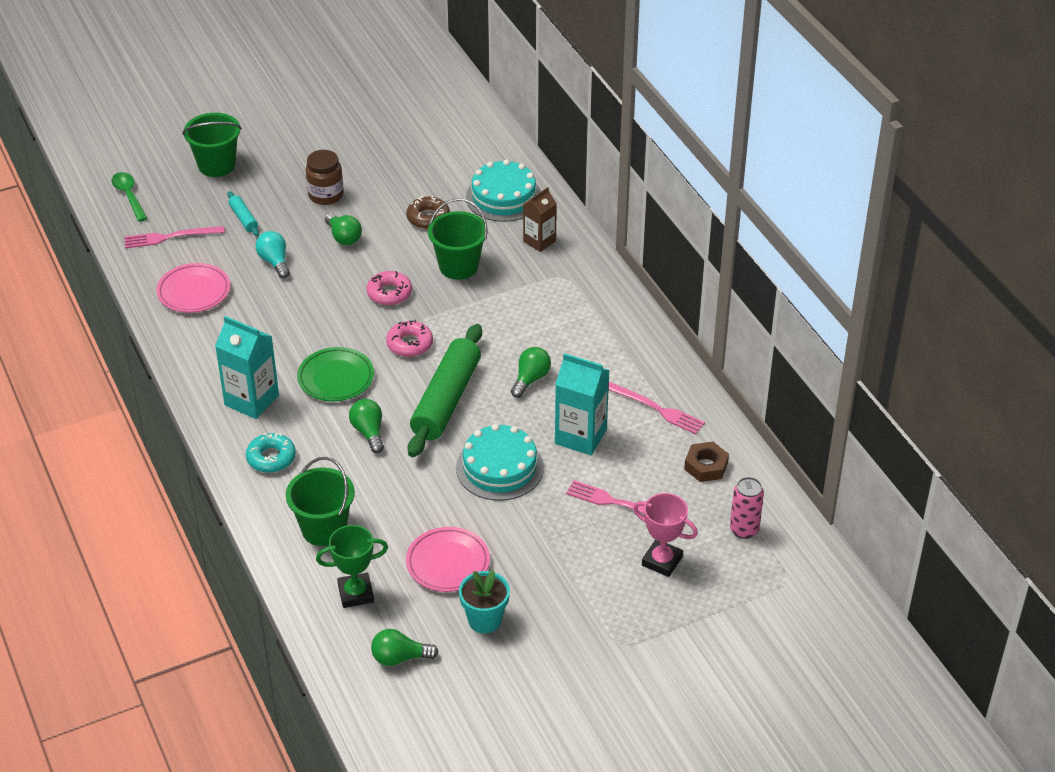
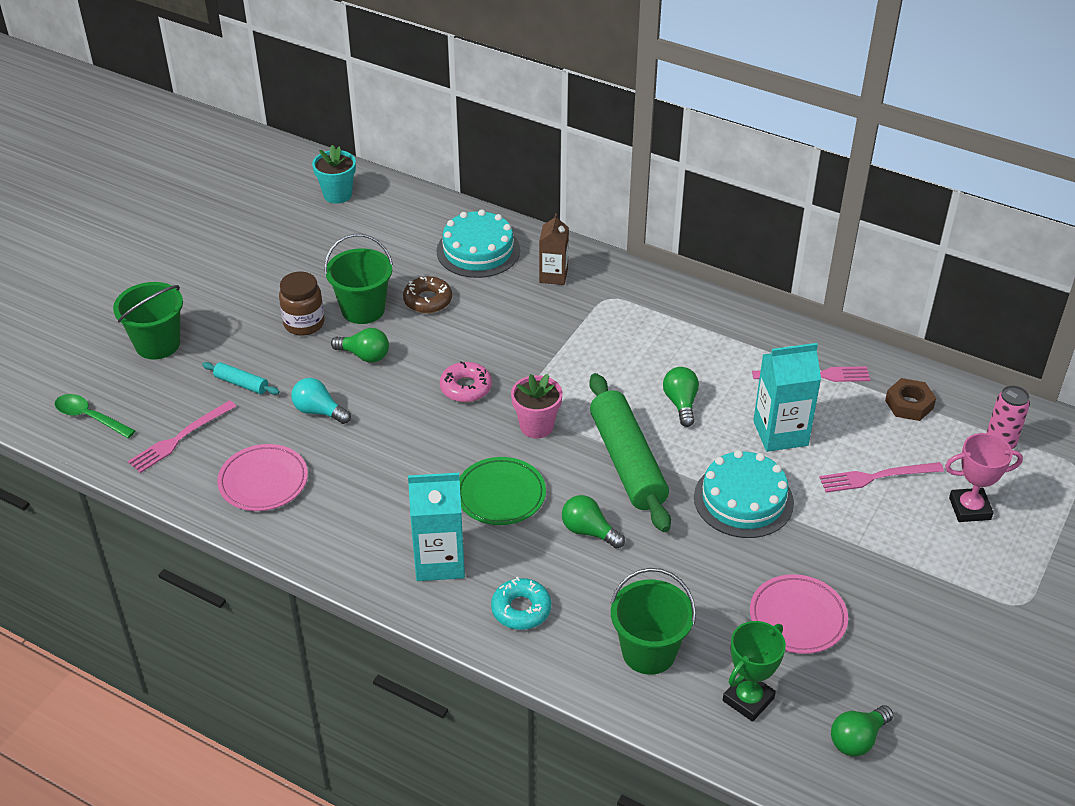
camera: 35 degrees left, 0 degrees up
pink donut [386,320,433,357] -> pink flower pot [511,374,562,438]
green bucket [428,198,488,280] -> green bucket moved to [324,234,393,324]
turquoise flower pot [459,570,510,634] -> turquoise flower pot moved to [312,145,356,204]

